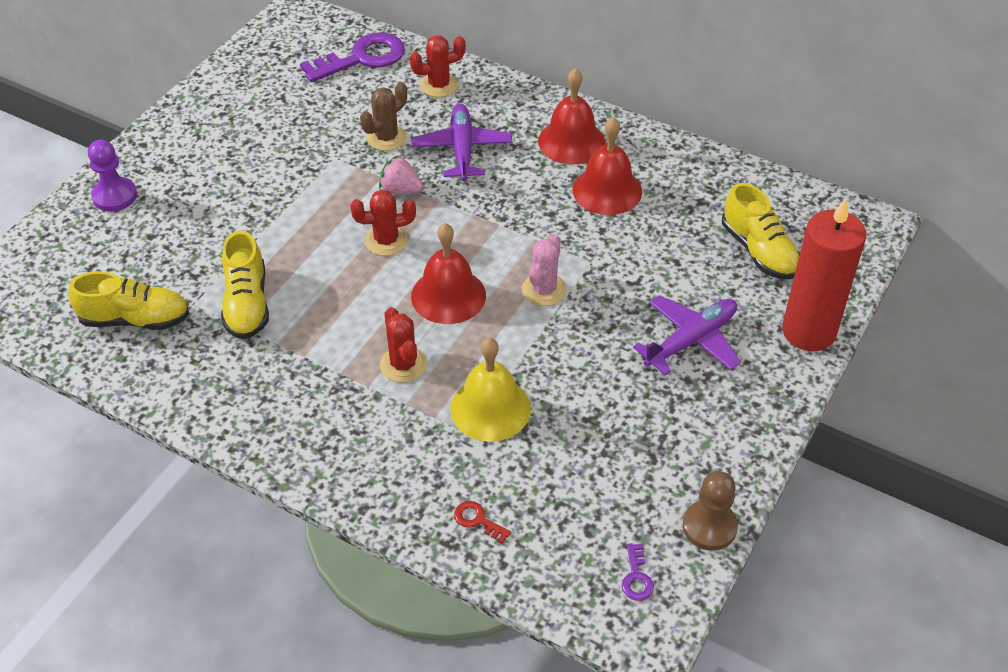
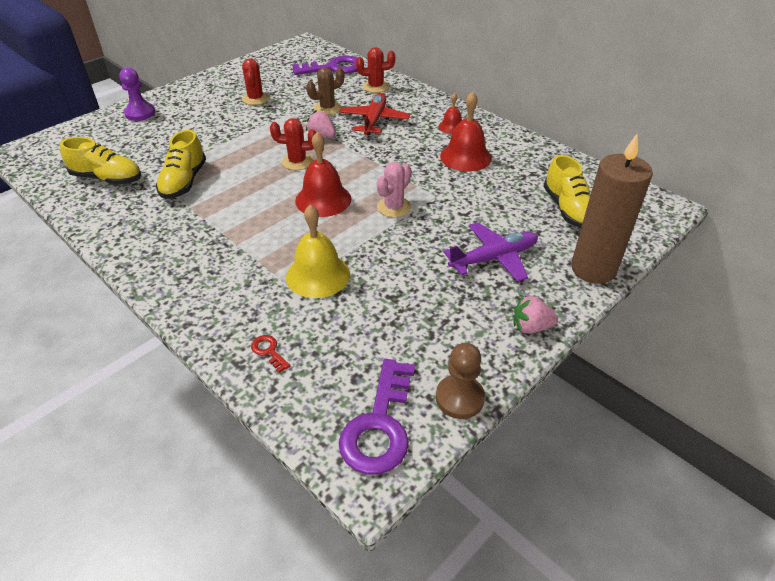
camera: 15 degrees right, 5 degrees down
red cactus [380,307,427,383] -> red cactus moved to [242,58,269,105]
purple plane [412,103,512,181] -> red plane [340,93,410,135]
red bell [538,68,605,164] -> red bell [438,93,462,134], size x0.56
purple key [622,543,654,601] -> purple key [339,359,415,475], size x2.33
red candle [782,198,866,351] -> brown candle [571,134,653,284]
none -> pink strawberry [513,295,558,334]

